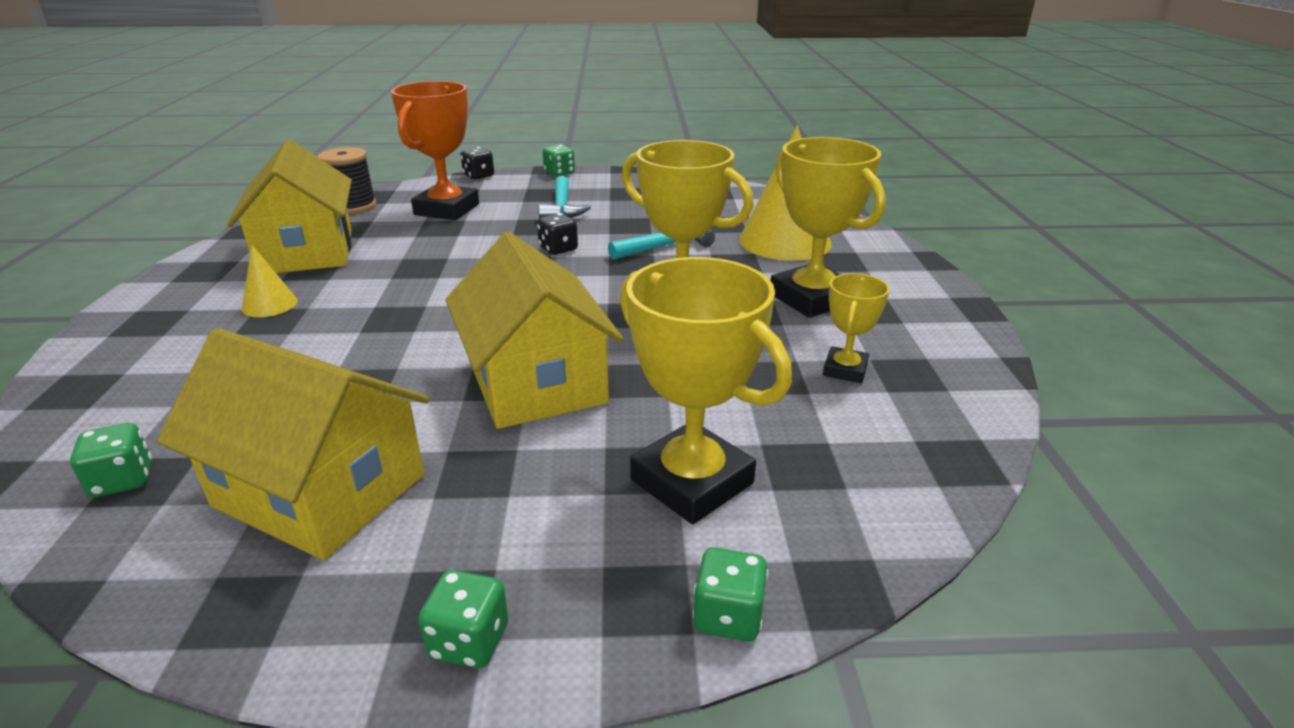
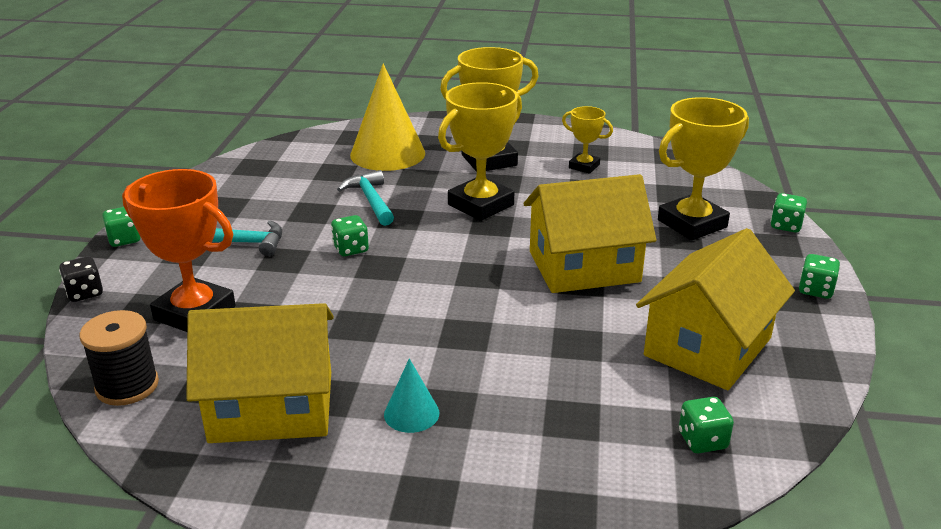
camera: 80 degrees left, 0 degrees up
yellow cone [242,245,298,317] -> turquoise cone [384,358,439,433]
black dice [537,213,578,255] -> green dice [331,215,369,256]

